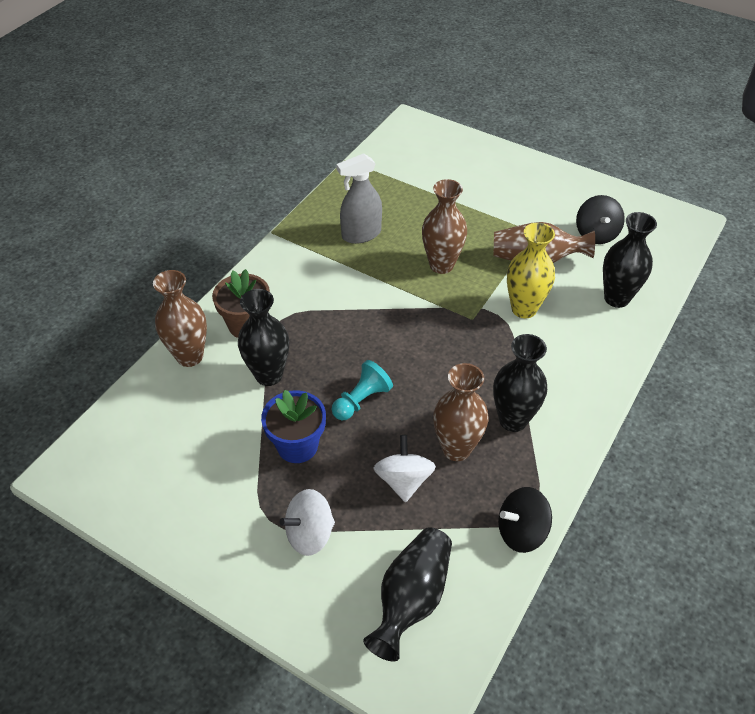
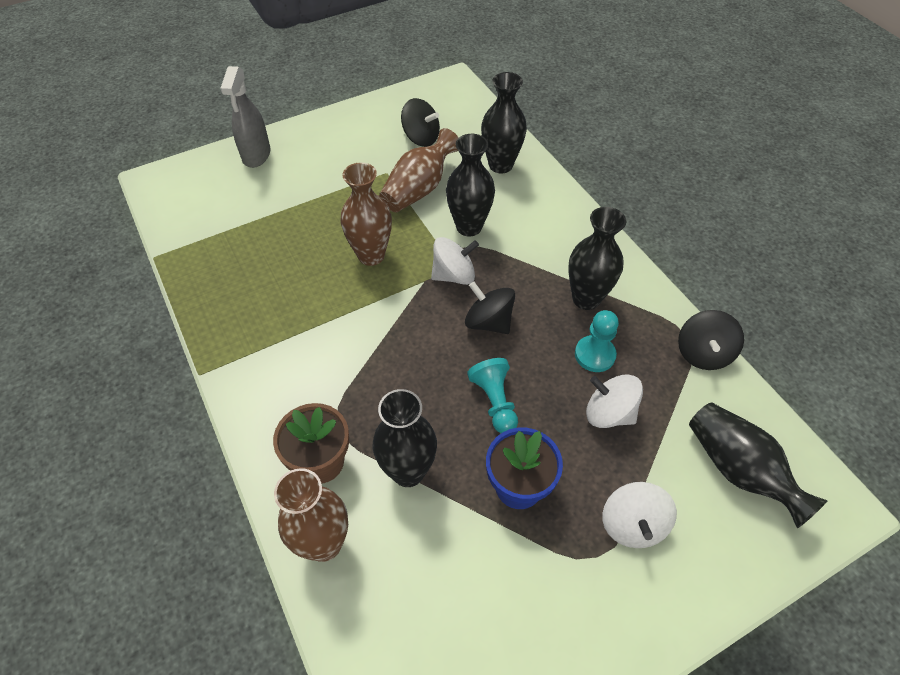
camera: 60 degrees left, 5 degrees up
grey spray bottle [336,153,382,244] -> grey spray bottle moved to [220,66,270,168]
brown vase [433,363,489,461] -> turquoise pawn [575,310,619,372]
yellow vase [507,223,555,318] -> black vase [446,134,495,236]
none -> white spinning top [431,237,479,285]
none -> black spinning top [465,282,515,334]

